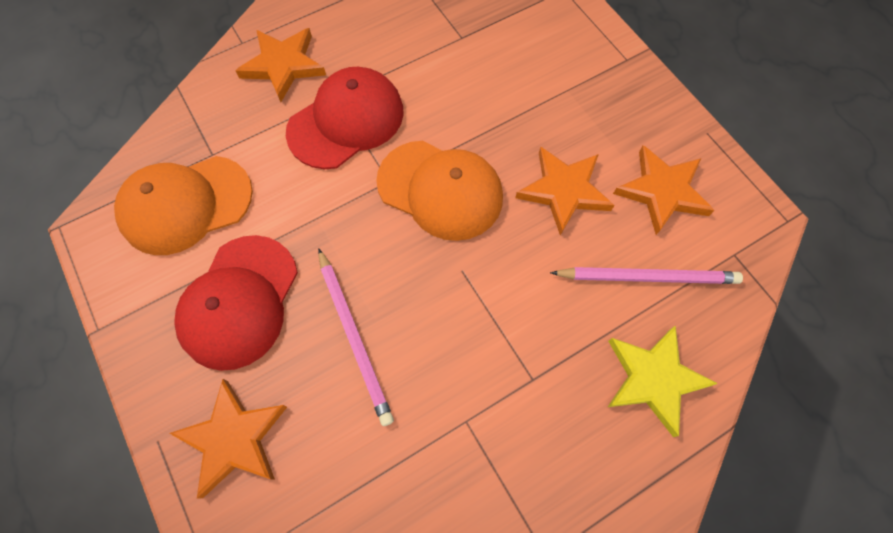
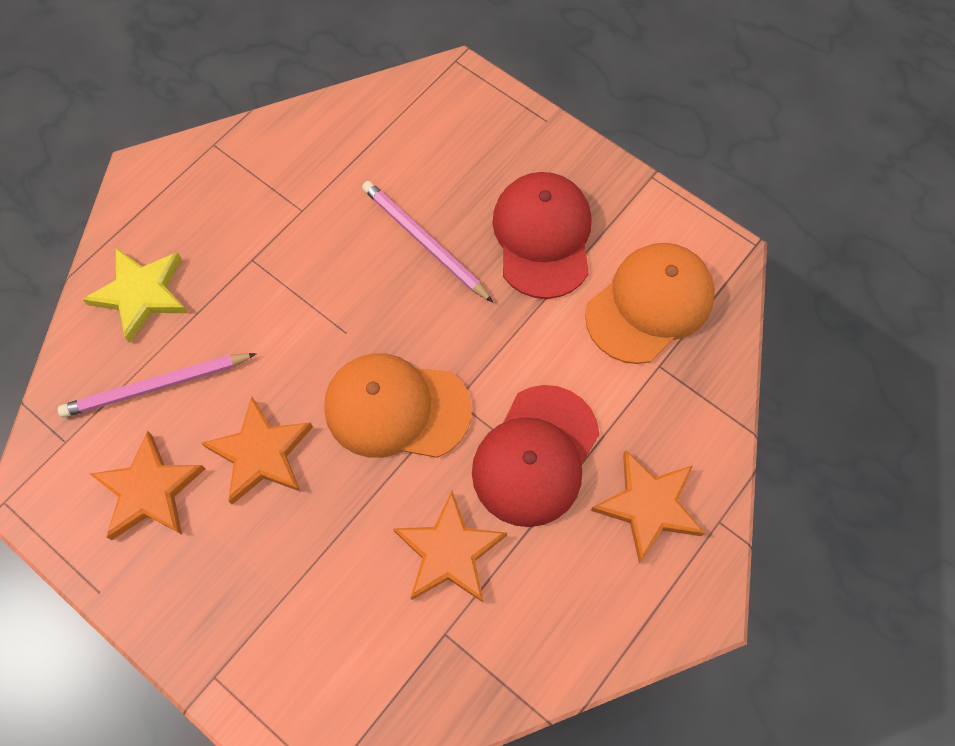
camera: 160 degrees right, 0 degrees up
orange star [169,379,287,499] -> orange star moved to [393,491,507,602]

